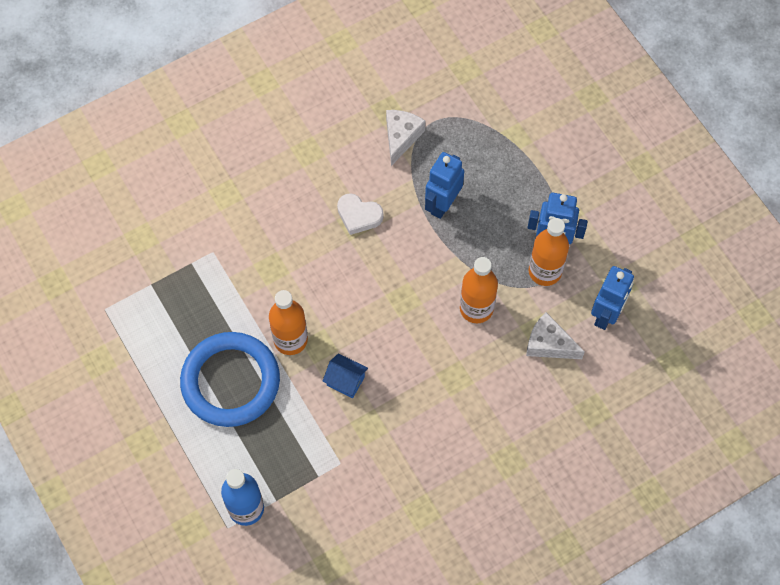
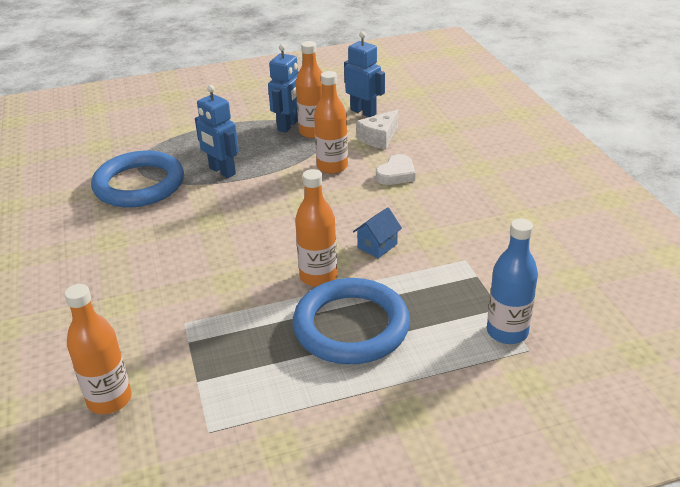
camera: 75 degrees left, 30 degrees down
white heart [337,193,383,235] -> white heart moved to [376,154,415,185]
white cheese [386,110,426,166] -> blue ring [91,151,184,208]
none -> orange bottle [64,284,132,414]

